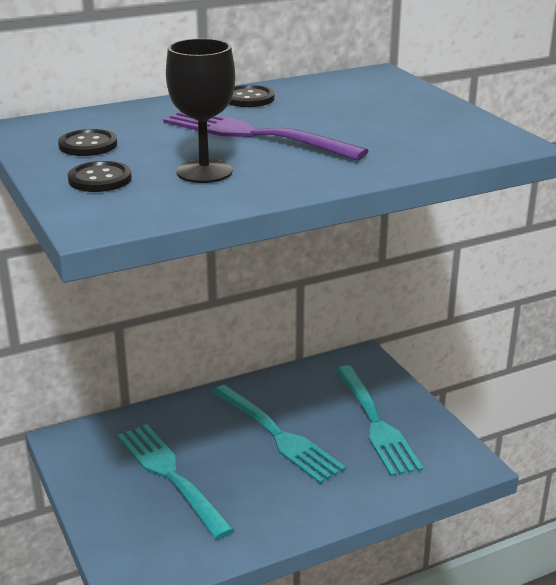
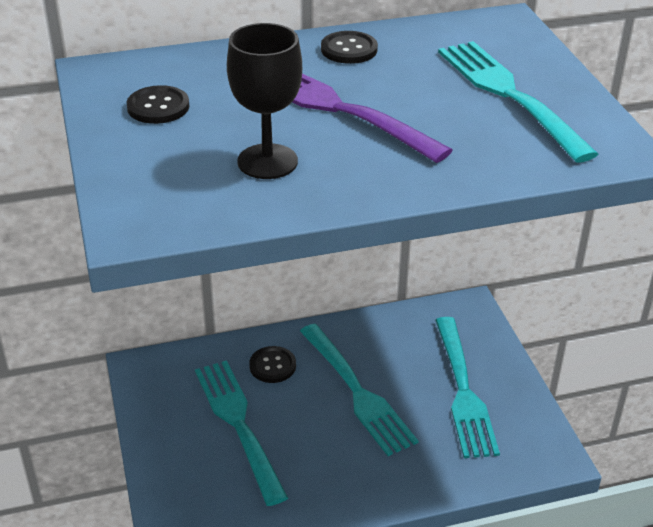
camera: 10 degrees right, 10 degrees up
black button [68,161,132,192] -> black button moved to [249,346,296,383]
none -> turquoise fork [438,41,598,163]

